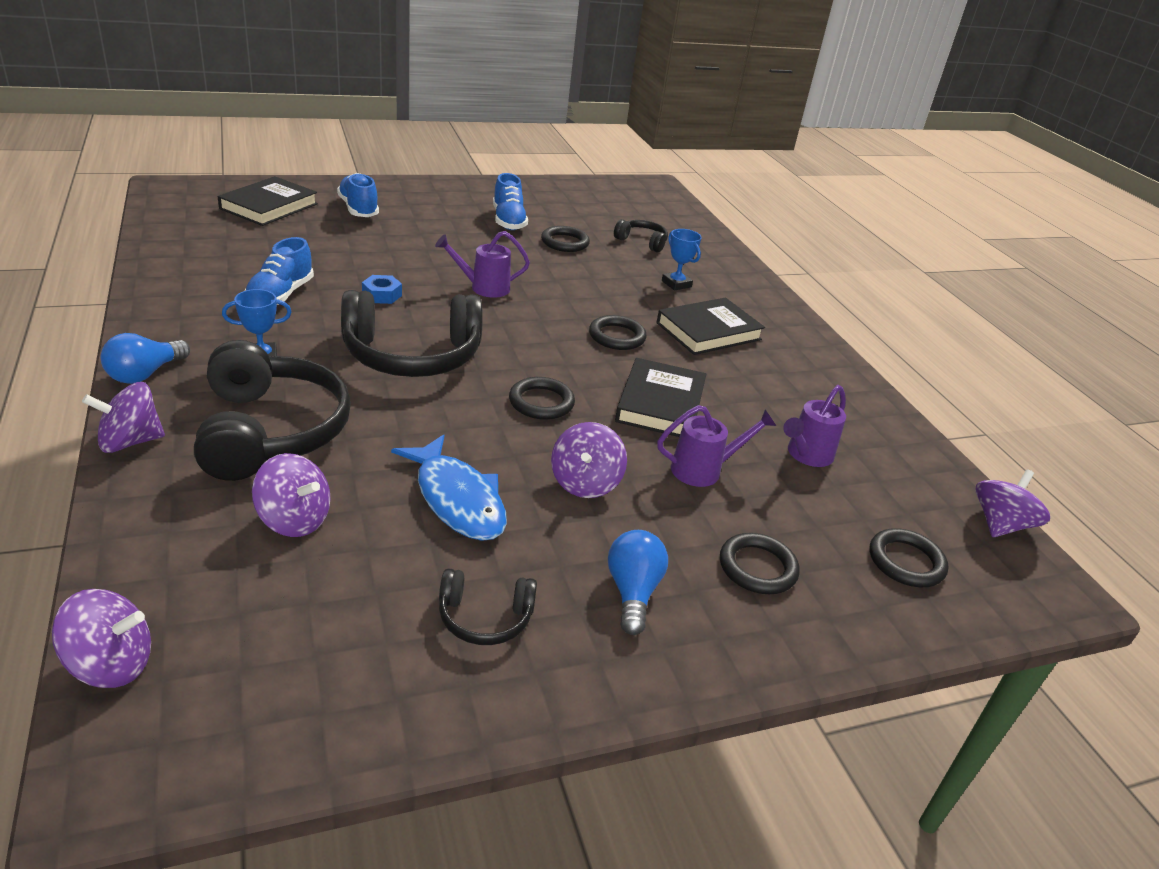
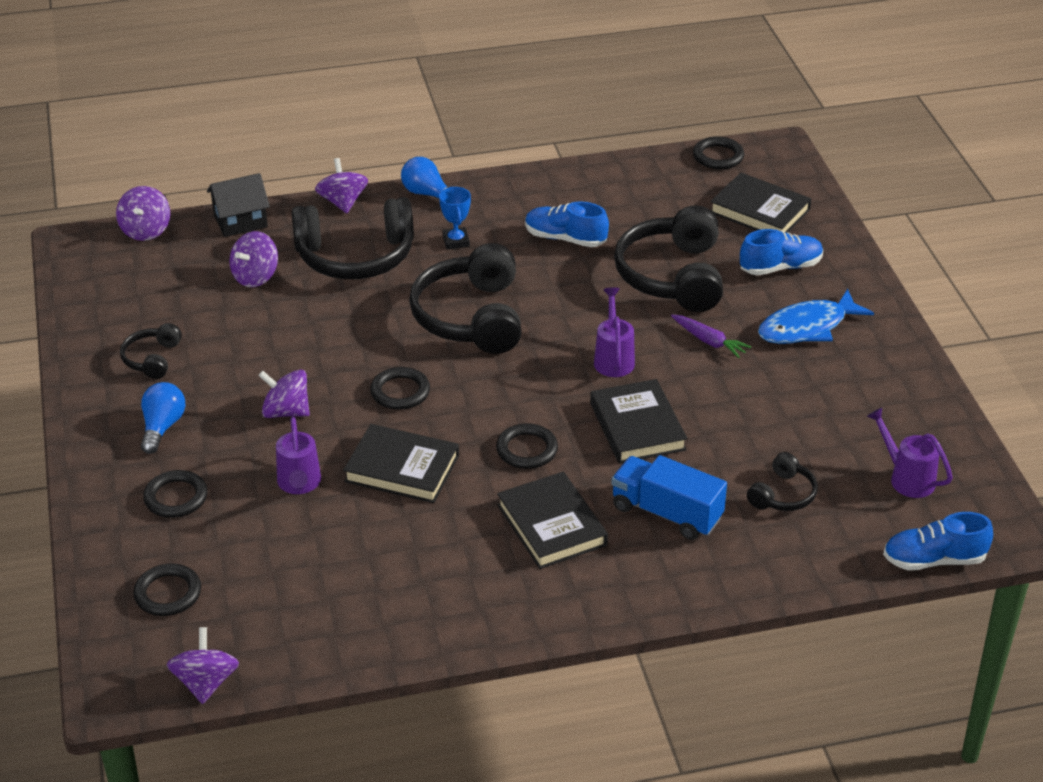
camera: 100 degrees right, 5 degrees up
blue nut [362,275,402,304] -> none
blue fish [391,434,507,541] -> blue fish moved to [758,289,874,344]
blue shoe [493,173,528,230] -> blue shoe moved to [883,512,993,570]
black ring [541,226,590,252] -> black ring moved to [693,137,744,169]
blue light bulb [608,530,668,635] -> blue light bulb turned 90 degrees counterclockwise [141,382,186,454]
blue trophy [662,229,702,291] -> blue truck [611,455,727,540]
purple watering can [783,385,846,467] -> purple watering can moved to [867,407,953,498]
purple spinning top [976,469,1050,537] -> purple spinning top turned 135 degrees counterclockwise [166,627,239,704]
none -> black house [207,173,270,237]
none -> black book [590,379,687,464]
none -> black headphones [614,205,723,312]
none -> purple carrot [671,315,751,358]

